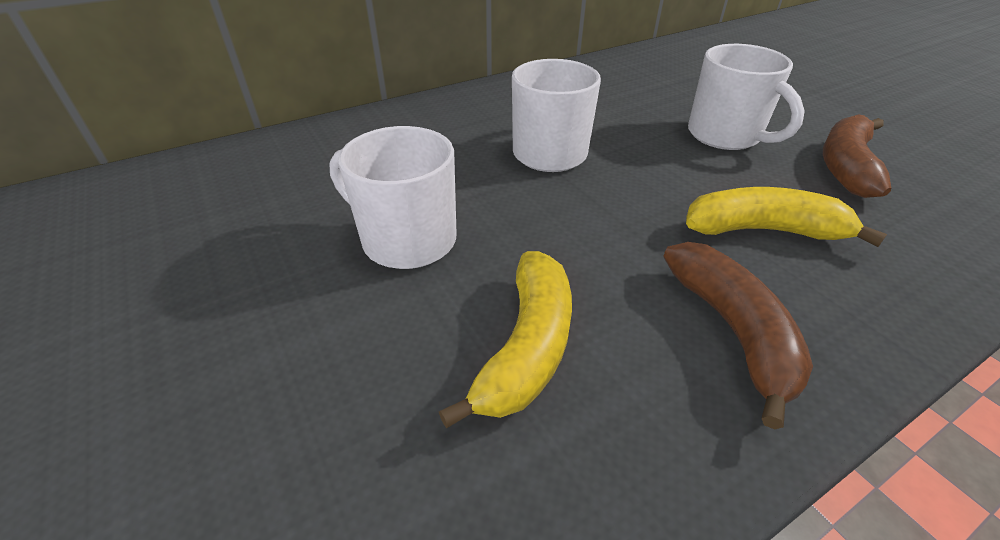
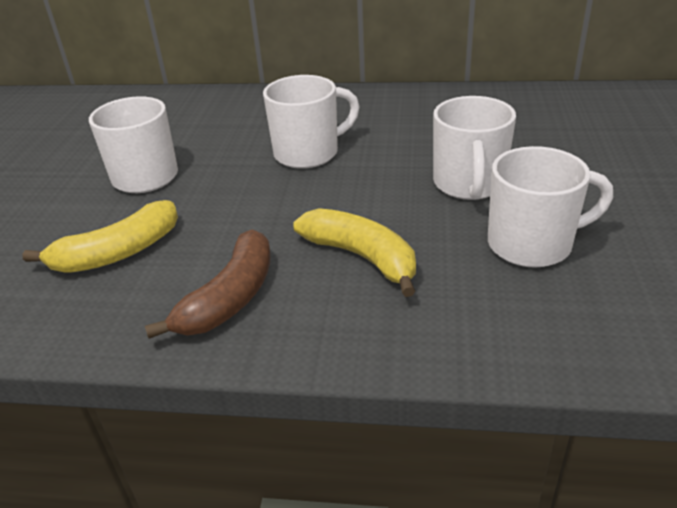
camera: 40 degrees right, 5 degrees down
brown banana [823,114,891,198] -> white mug [488,146,613,268]

